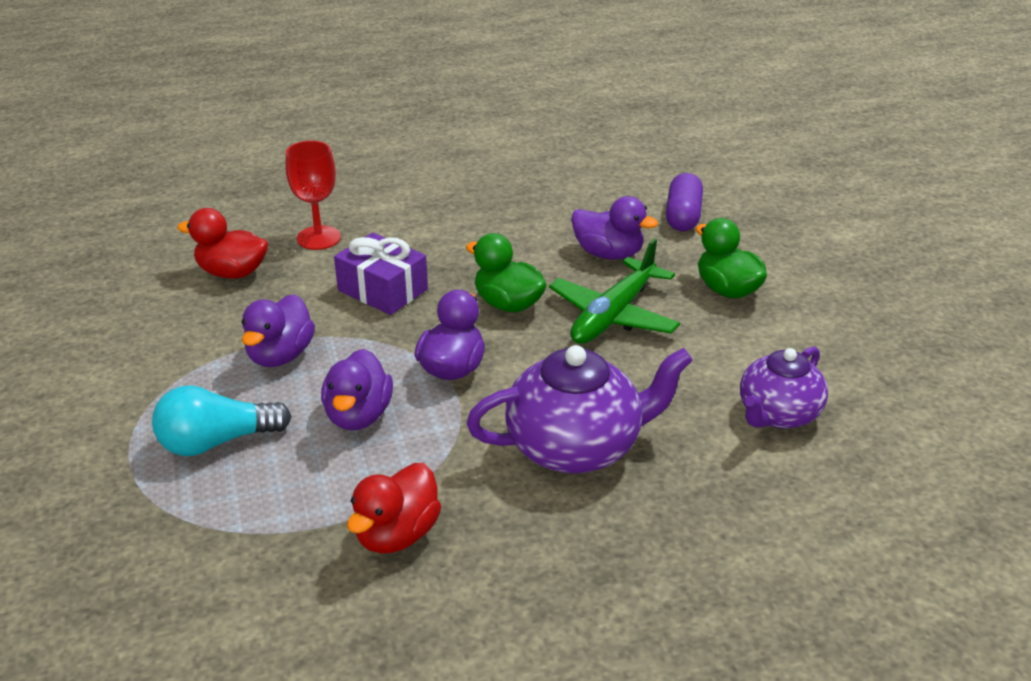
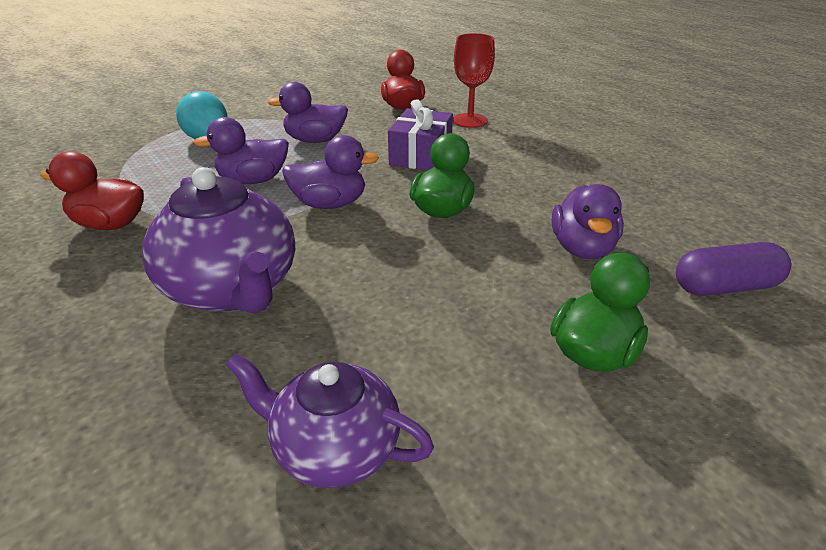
camera: 70 degrees right, 0 degrees up
green plane [549,238,680,344] -> none

